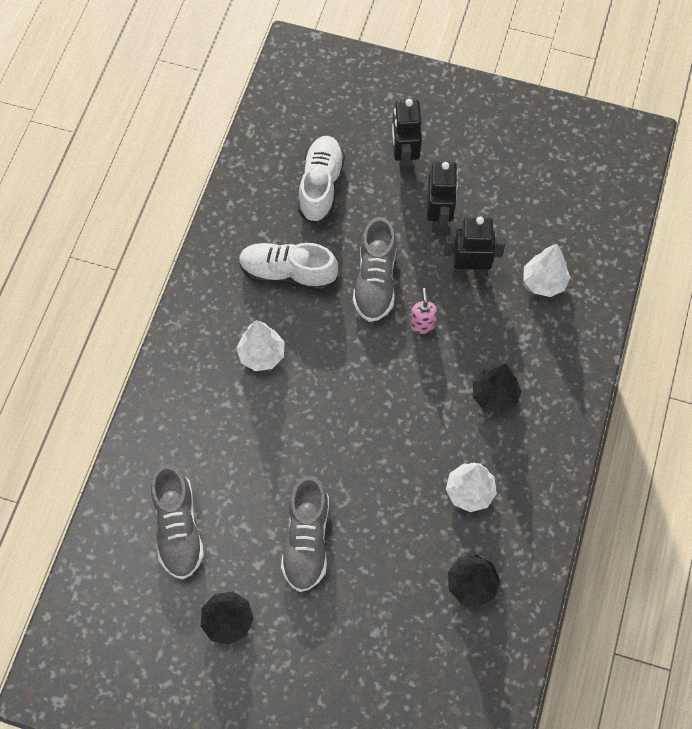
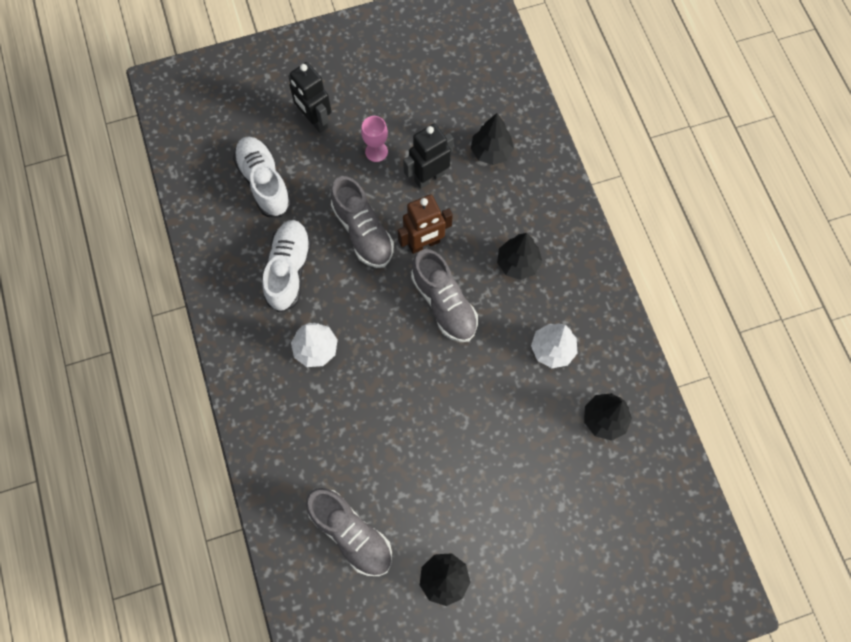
camera: 35 degrees left, 5 degrees up
white shoe [239,243,338,291] -> white shoe turned 120 degrees clockwise [262,220,312,313]
grey shoe [281,476,329,592] -> grey shoe moved to [411,249,478,342]
pink soap dispenser [410,288,437,334] -> brown robot [398,195,453,254]
black robot [427,162,458,233] -> pink goblet [361,116,388,162]
white tree [523,244,570,297] -> black tree [471,113,514,165]

